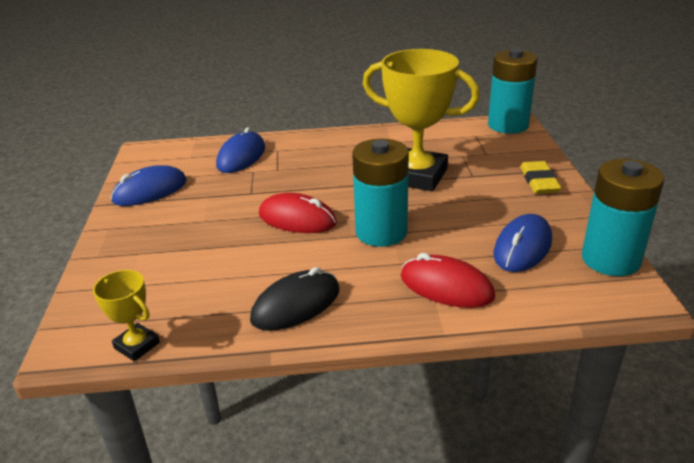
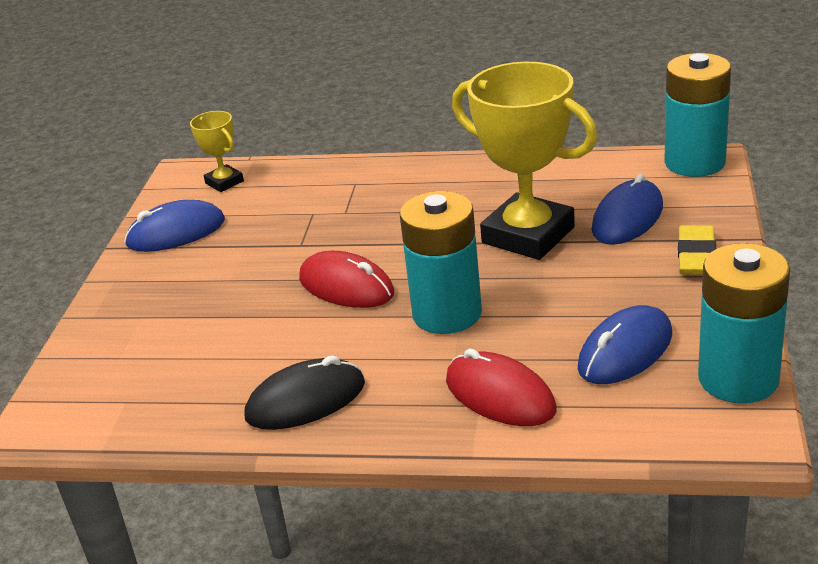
camera: 15 degrees right, 0 degrees up
yellow trophy [93,270,160,362] -> yellow trophy moved to [190,111,244,192]
blue mouse [216,127,265,173] -> blue mouse moved to [592,174,663,245]

